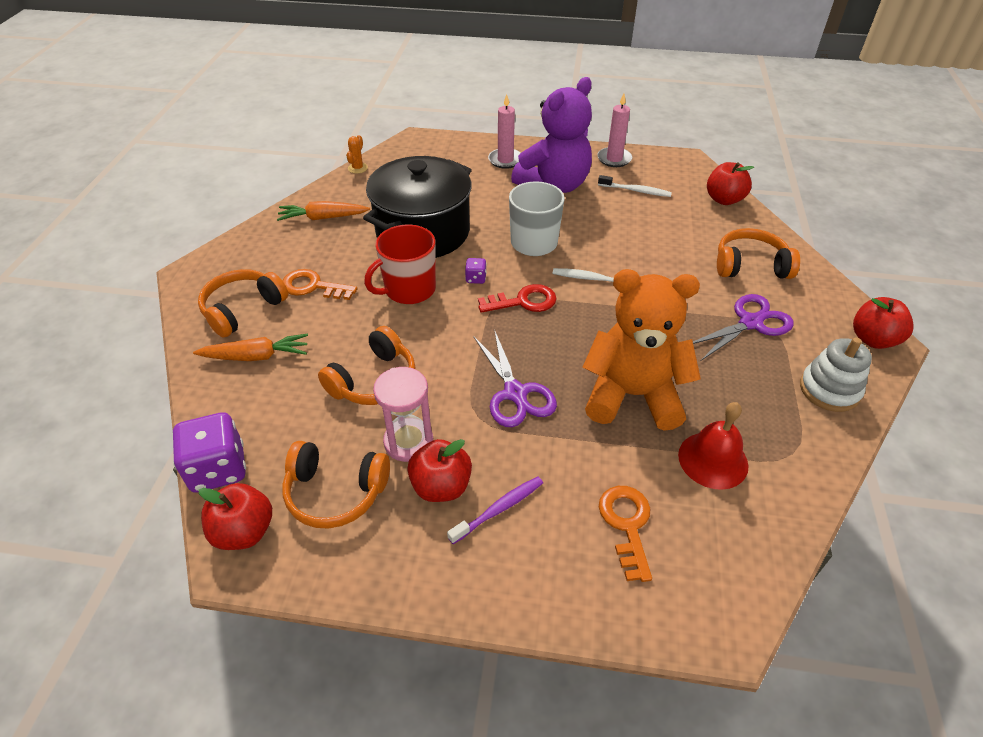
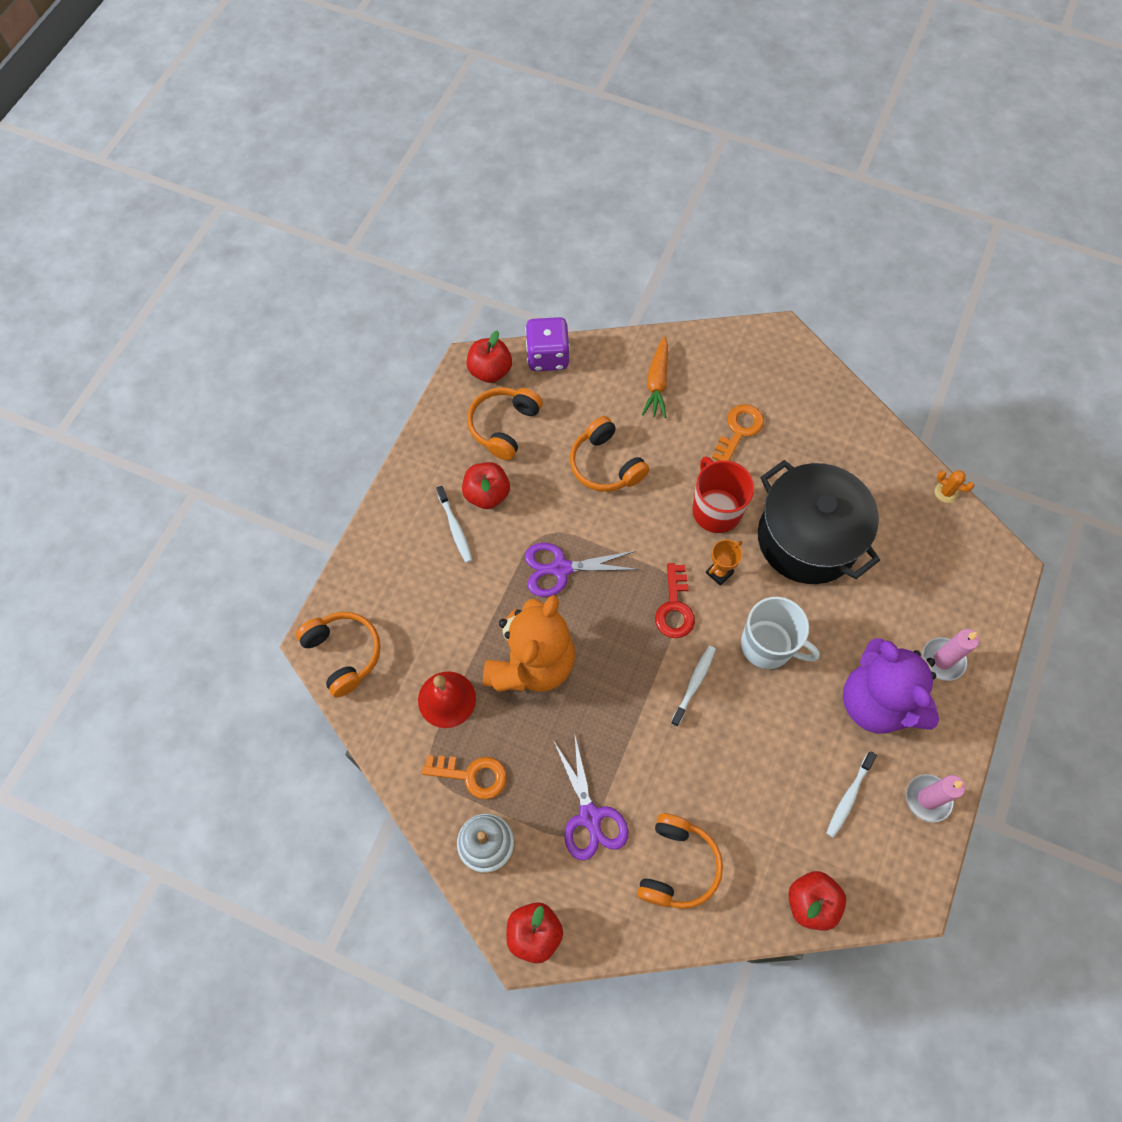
camera: 105 degrees right, 20 degrees up
orange headphones [198,269,288,338] -> orange headphones moved to [296,612,381,698]
orange carrot [277,201,370,221] -> none
pink hourglass [373,367,433,462] -> none
purple toothbrush [447,477,543,544] -> white toothbrush [436,486,472,563]
purple dice [465,258,487,284] -> orange trophy [706,539,742,586]
orange key [599,486,652,582] -> orange key moved to [422,755,507,799]

